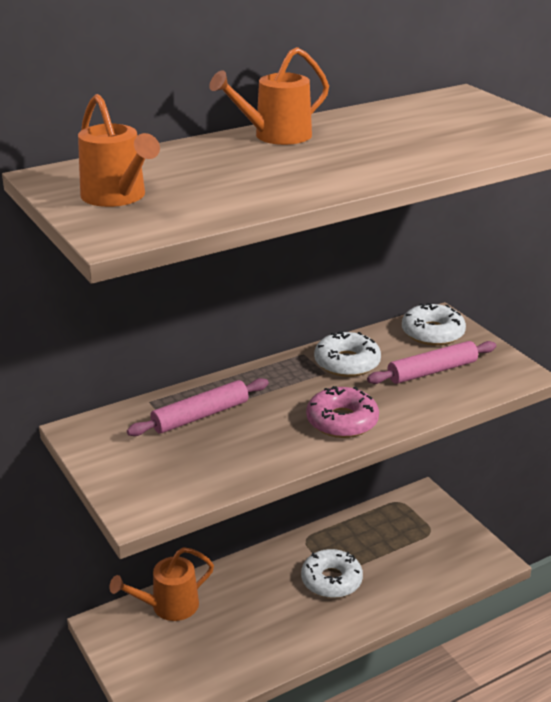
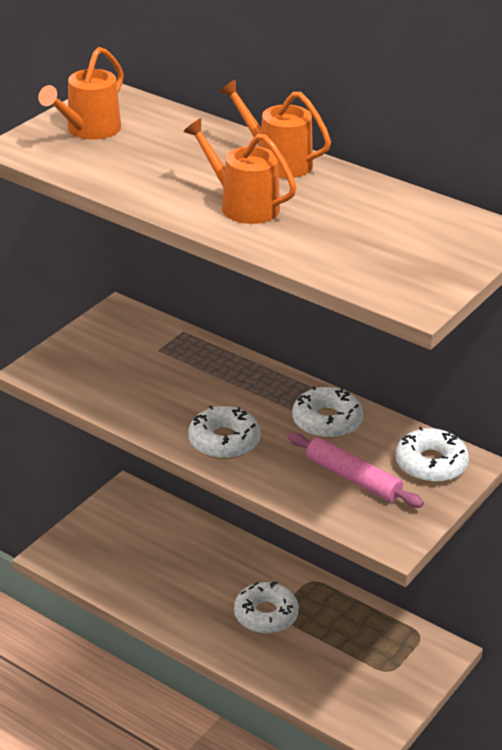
camera: 65 degrees right, 5 degrees up
orange watering can [109,547,214,621] -> orange watering can moved to [183,118,296,224]
pink rolling pin [127,378,269,436] -> none
pink donut [306,386,379,438] -> white donut [189,406,260,459]

